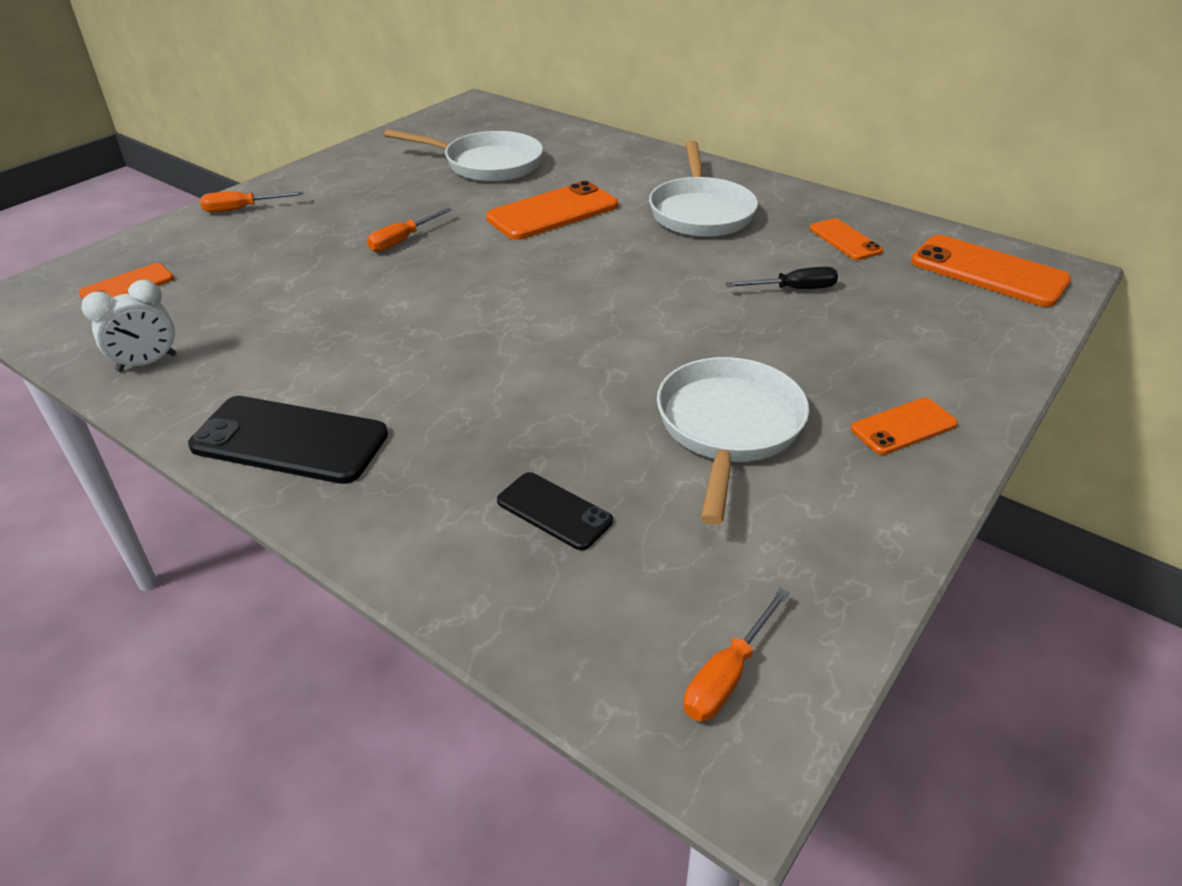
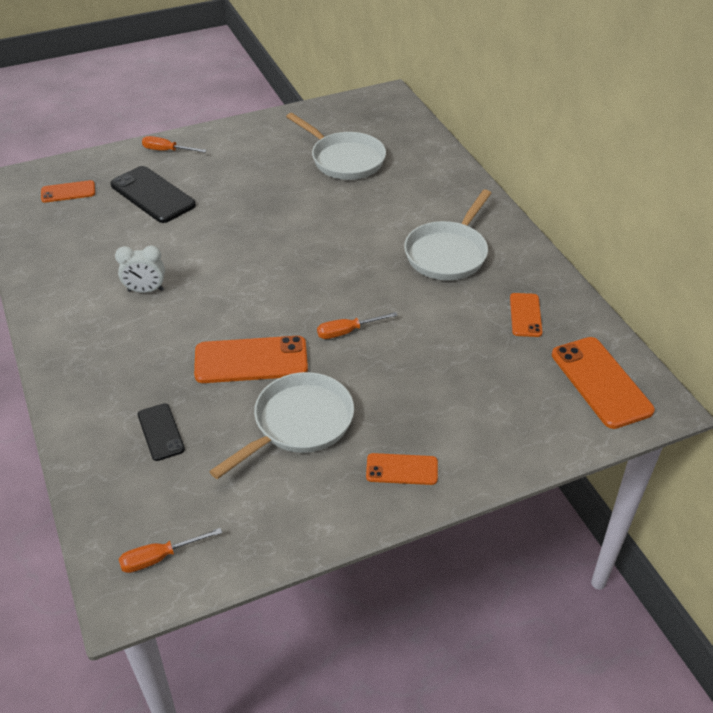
camera: 30 degrees right, 5 degrees up
white clock [82,280,176,372] -> white clock moved to [115,246,165,293]
black phone [188,396,388,484] -> black phone moved to [111,166,196,223]
orange screwdriver [367,208,452,252] -> orange screwdriver moved to [317,312,398,339]
orange phone [486,181,618,240] -> orange phone moved to [194,336,308,383]
black screwdriver [725,267,838,289] -> none

